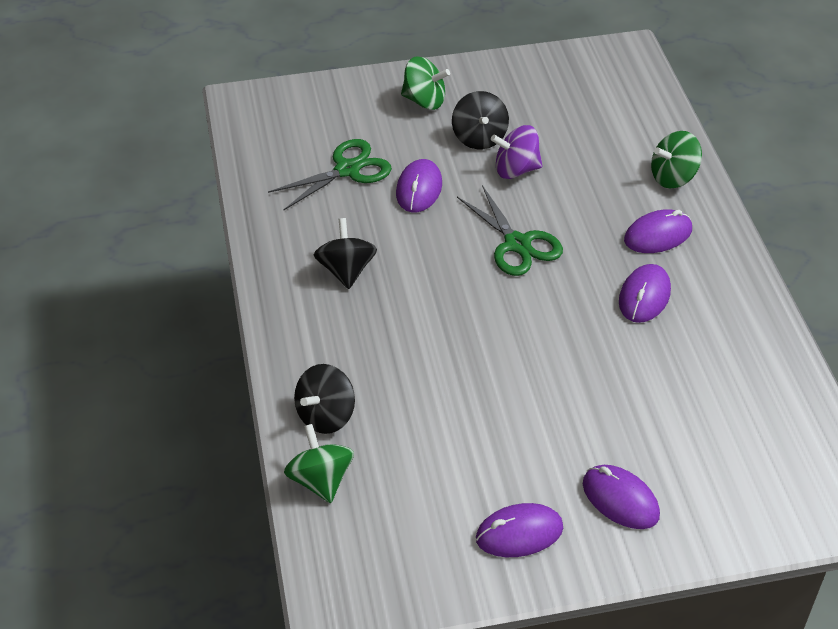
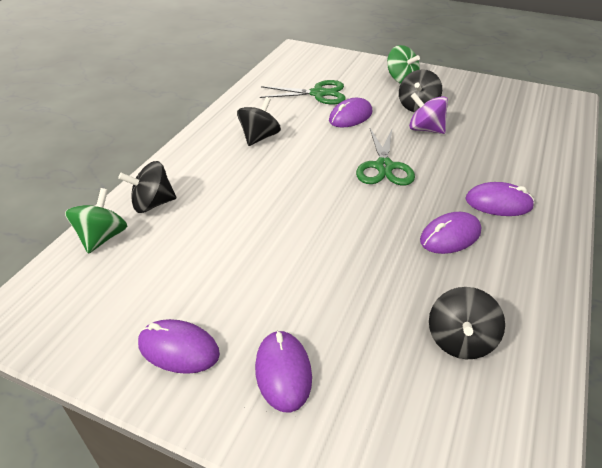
camera: 35 degrees right, 5 degrees down
green spinning top [651,131,702,188] -> none
none -> black spinning top [429,287,505,359]

